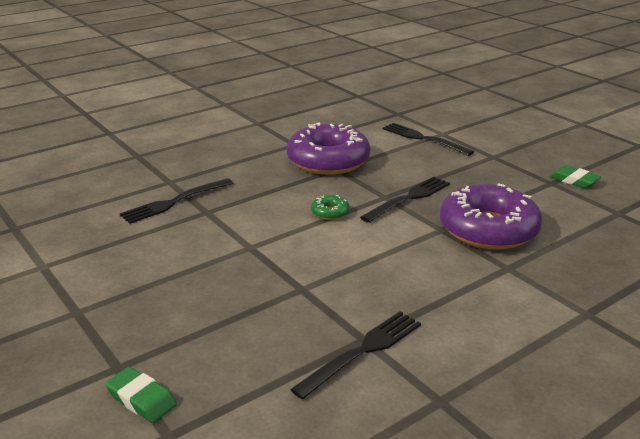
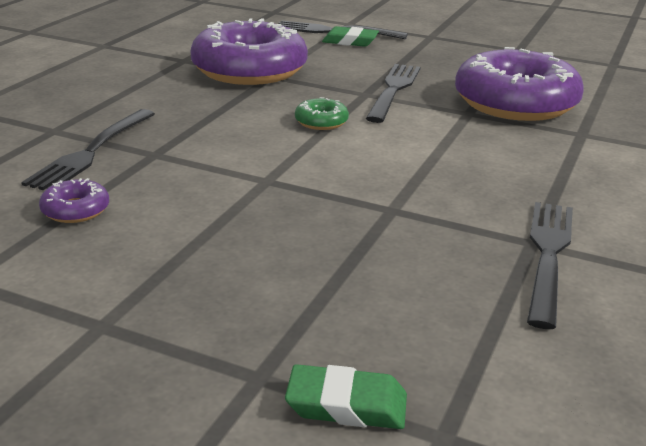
camera: 30 degrees left, 0 degrees up
green eraser [550,165,601,188] -> green eraser moved to [322,26,379,47]
none -> purple donut [39,178,109,223]

